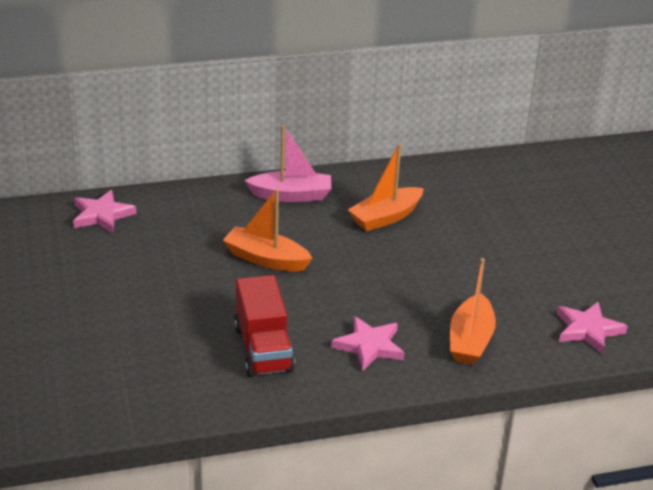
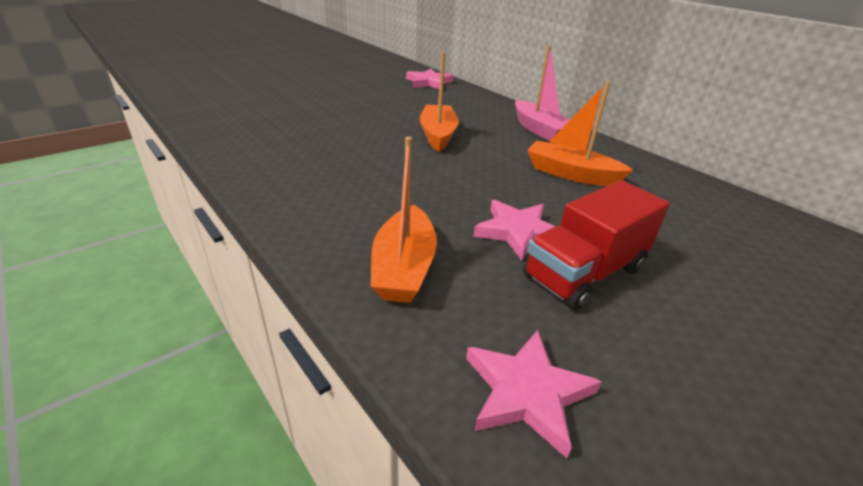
camera: 65 degrees right, 0 degrees up
red truck [234,275,295,377] -> red truck moved to [523,180,670,310]
pink star [331,316,405,371] -> pink star moved to [474,200,556,261]
orange boat [450,258,496,365] -> orange boat turned 75 degrees counterclockwise [371,137,437,303]

